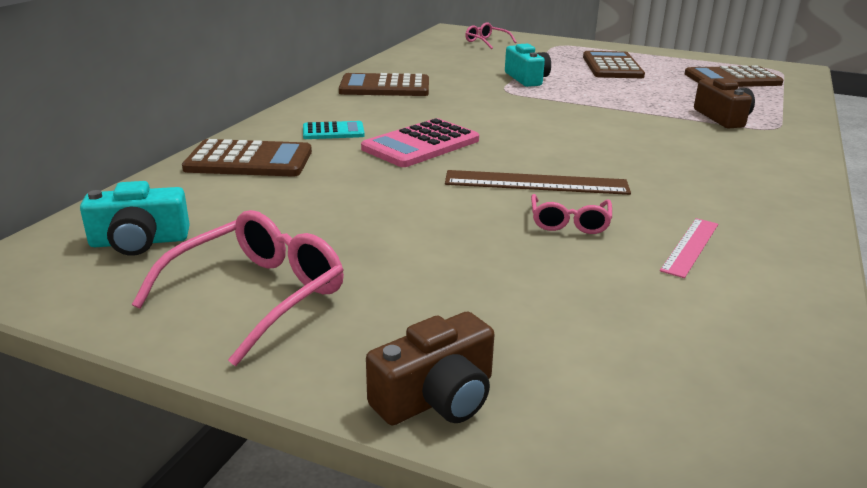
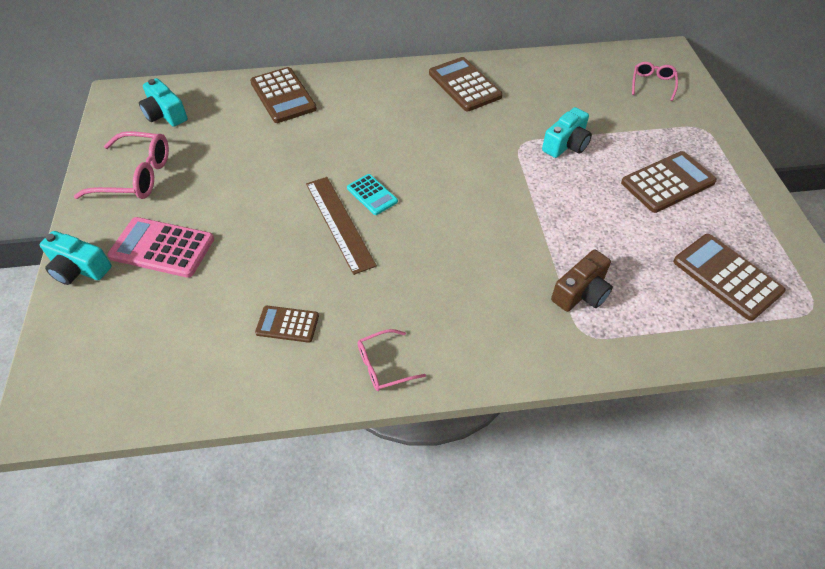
camera: 60 degrees right, 25 degrees up
turquoise calculator [303,121,365,139] -> turquoise calculator moved to [347,174,398,215]
pink calculator [361,118,479,167] -> pink calculator moved to [107,217,214,278]
brown camera [366,312,494,425] -> turquoise camera [40,231,112,285]
pink glasses [531,194,612,234] -> pink glasses moved to [358,329,426,391]
pink ruler [660,218,718,278] -> brown calculator [255,306,319,343]

